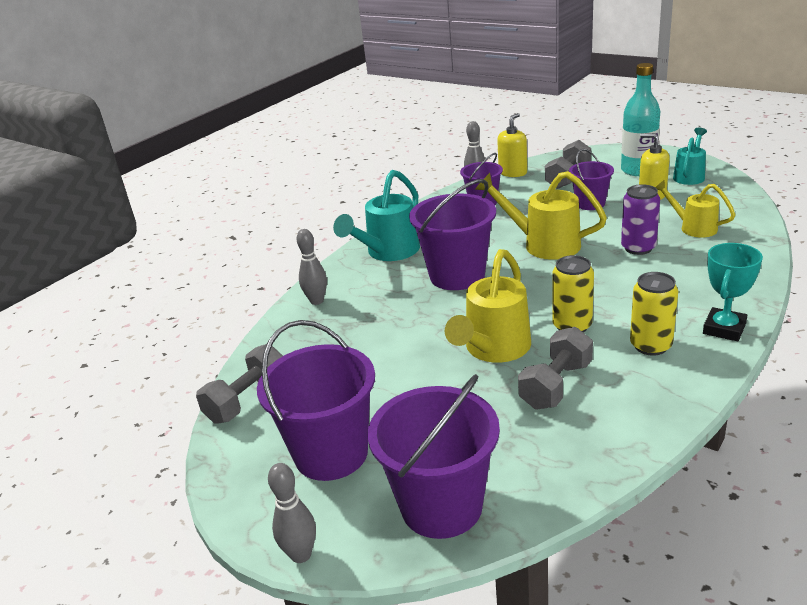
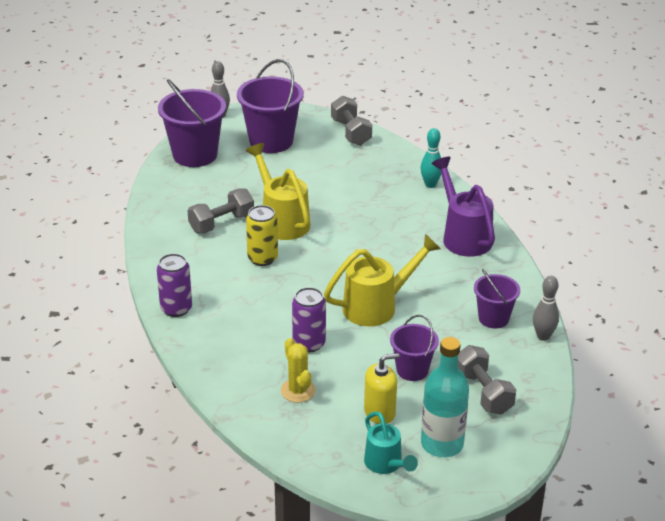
camera: 120 degrees right, 5 degrees up
grey bowling pin [296,229,327,305] -> turquoise bowling pin [421,128,442,188]
turquoise watering can [333,170,420,261] -> purple watering can [431,157,495,257]
purple bucket [409,179,496,290] -> none
yellow soap dispenser [497,113,527,177] -> none
grey dumbbell [518,327,593,409] -> grey dumbbell turned 75 degrees clockwise [188,188,254,233]
yellow can [630,272,678,356] -> none
yellow watering can [655,180,736,238] -> yellow cactus [281,338,316,403]
turquoise trophy [703,243,763,341] -> purple can [157,254,192,317]

